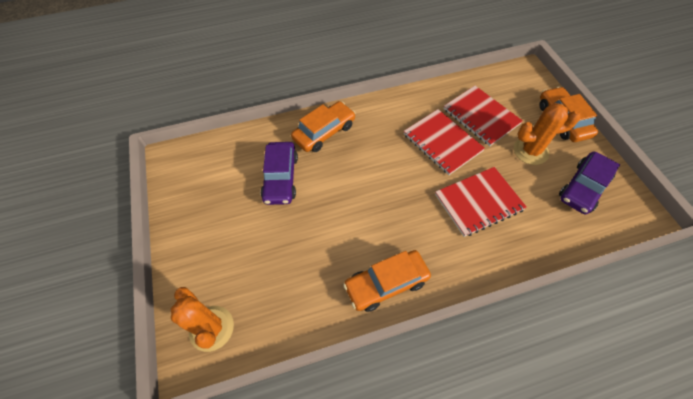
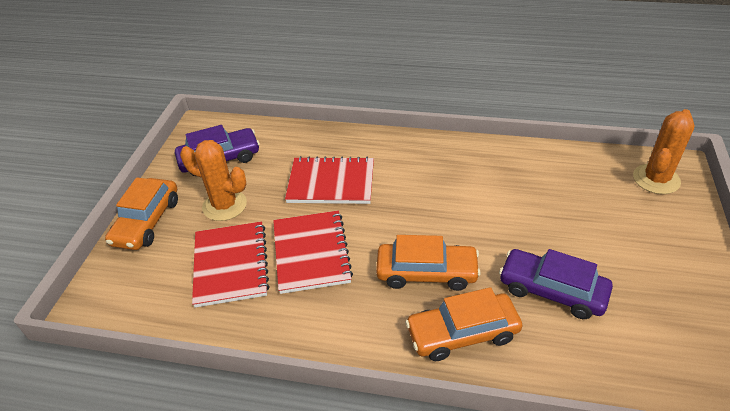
camera: 150 degrees left, 15 degrees down
orange cactus [171,287,234,352] -> orange cactus turned 45 degrees clockwise [633,109,695,194]
purple car [261,142,298,205] -> purple car turned 90 degrees counterclockwise [499,249,613,319]
orange car [343,250,431,312] -> orange car moved to [376,235,481,291]

